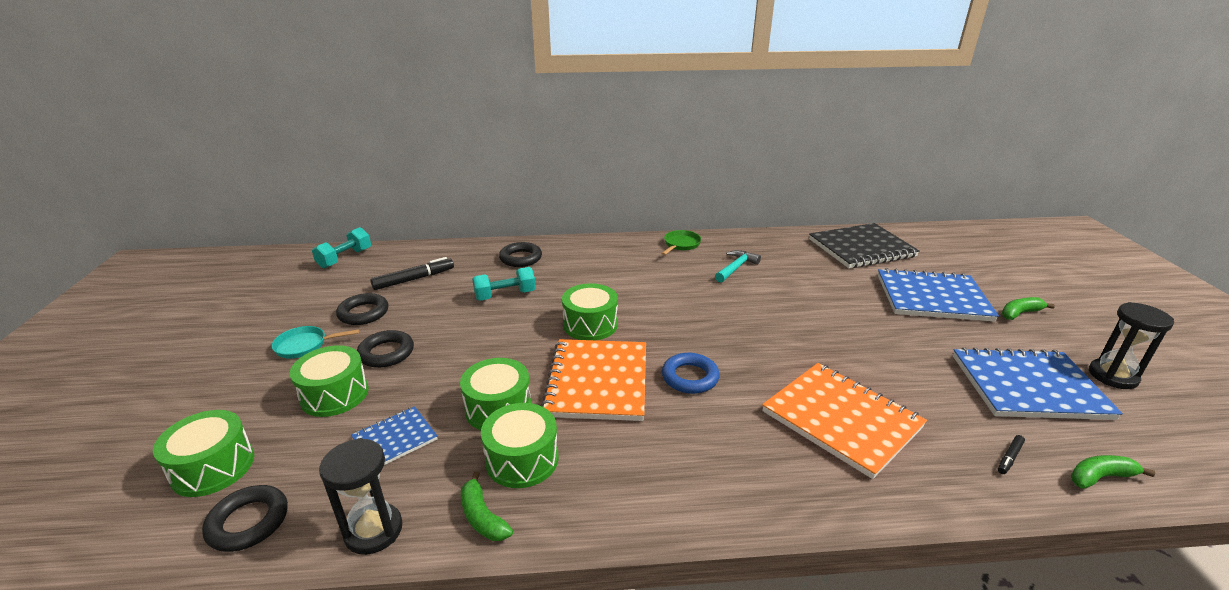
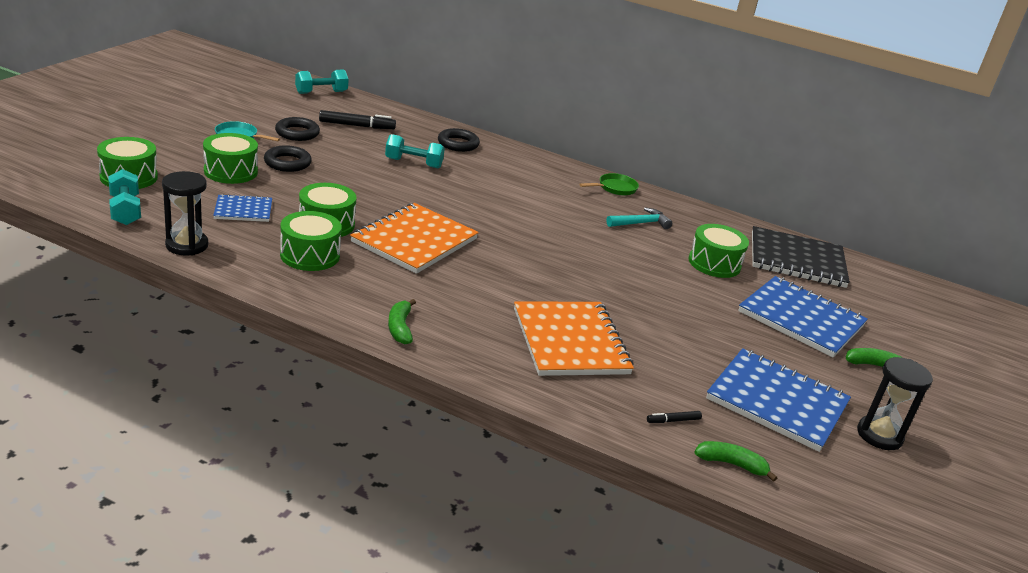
camera: 25 degrees right, 0 degrees up
black ring [202,485,288,552] -> turquoise dumbbell [108,169,141,225]
green banana [461,471,513,541] -> green banana moved to [388,299,416,344]
green drum [562,283,618,340] -> green drum moved to [689,224,749,278]
blue ring [662,353,720,394] -> none

